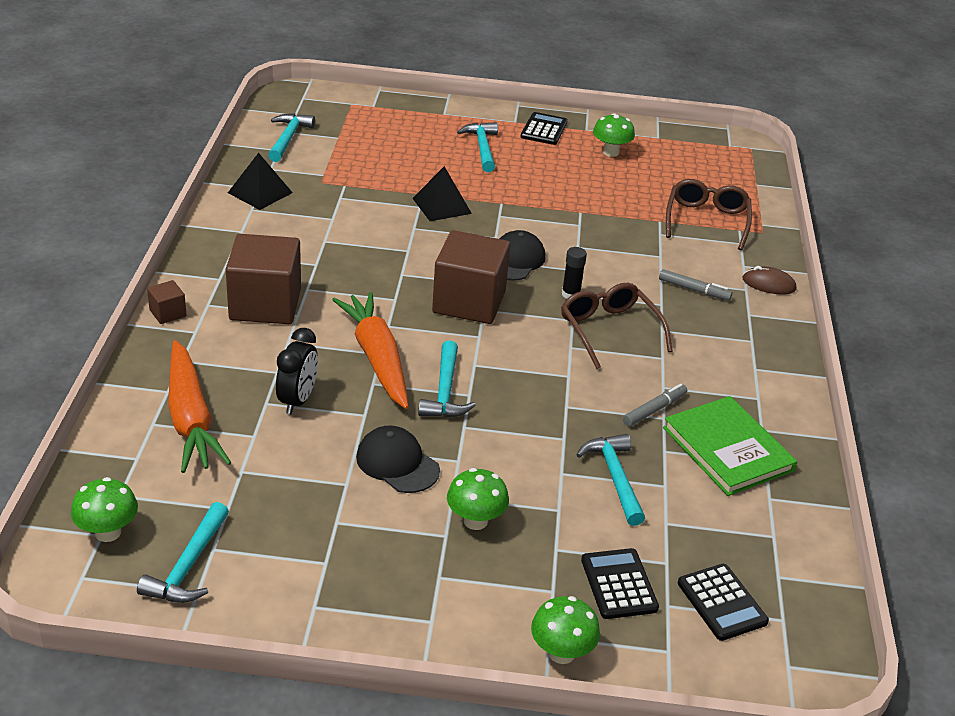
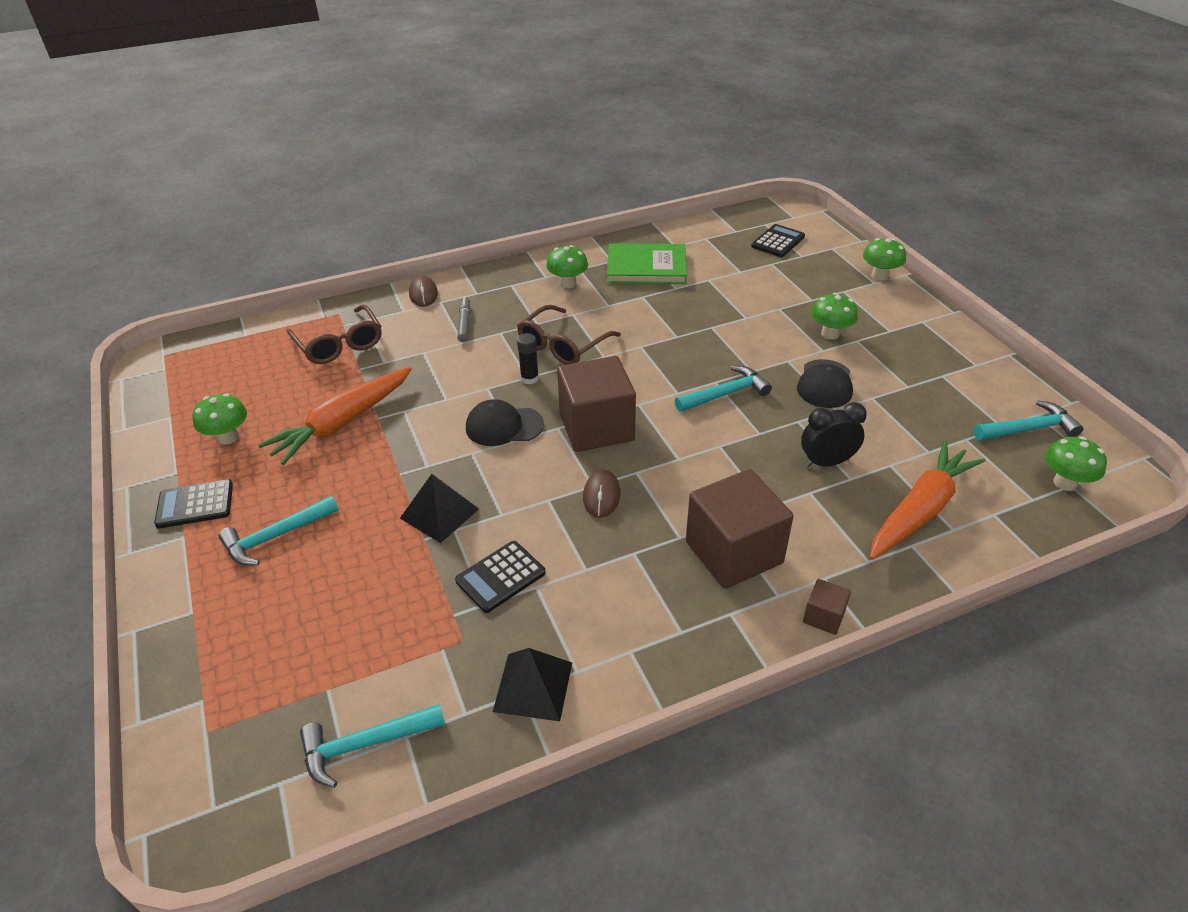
camera: 115 degrees left, 5 degrees up
orange carrot [332,292,409,409] -> orange carrot moved to [258,367,412,465]
turquoise hammer [576,434,645,526] -> none
black calculator [581,548,659,619] -> black calculator moved to [455,541,546,613]
grey marker [623,384,687,427] -> none
green book [663,396,797,496] -> green book turned 60 degrees clockwise [607,243,687,284]
brown glasses [666,179,752,250] -> brown glasses turned 105 degrees counterclockwise [287,304,382,364]
none -> green mushroom [546,245,588,288]
none -> brown mouse [583,470,620,518]

